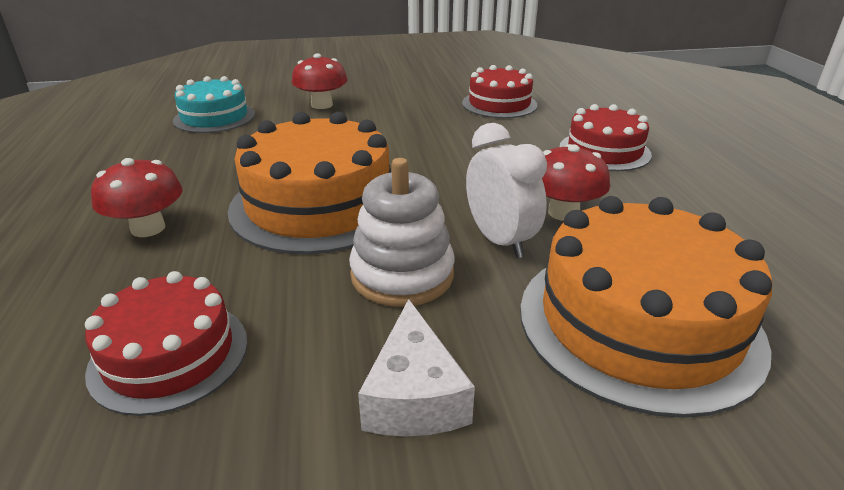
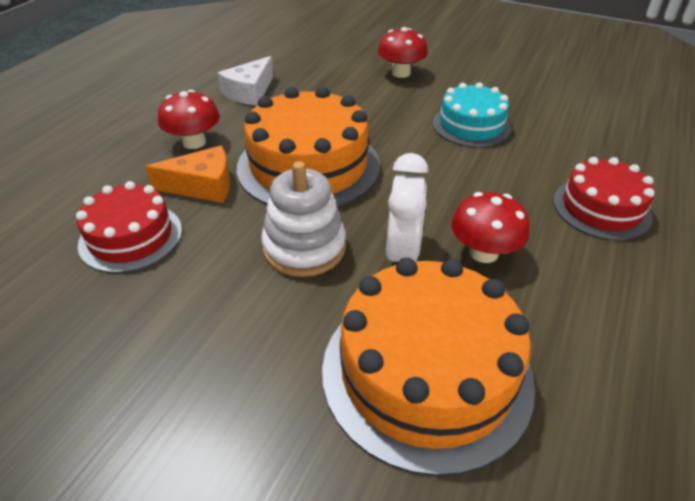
camera: 35 degrees right, 10 degrees up
turquoise cake [173,76,255,133] -> turquoise cake moved to [433,82,511,147]
white cheese [358,299,475,436] -> white cheese moved to [218,56,273,106]
red cake [462,65,538,118] -> none
none -> orange cheese [145,146,230,203]

